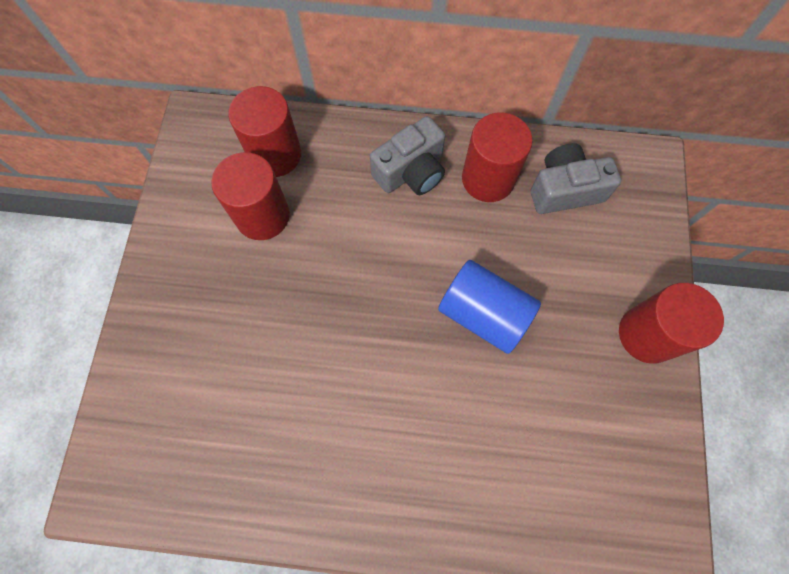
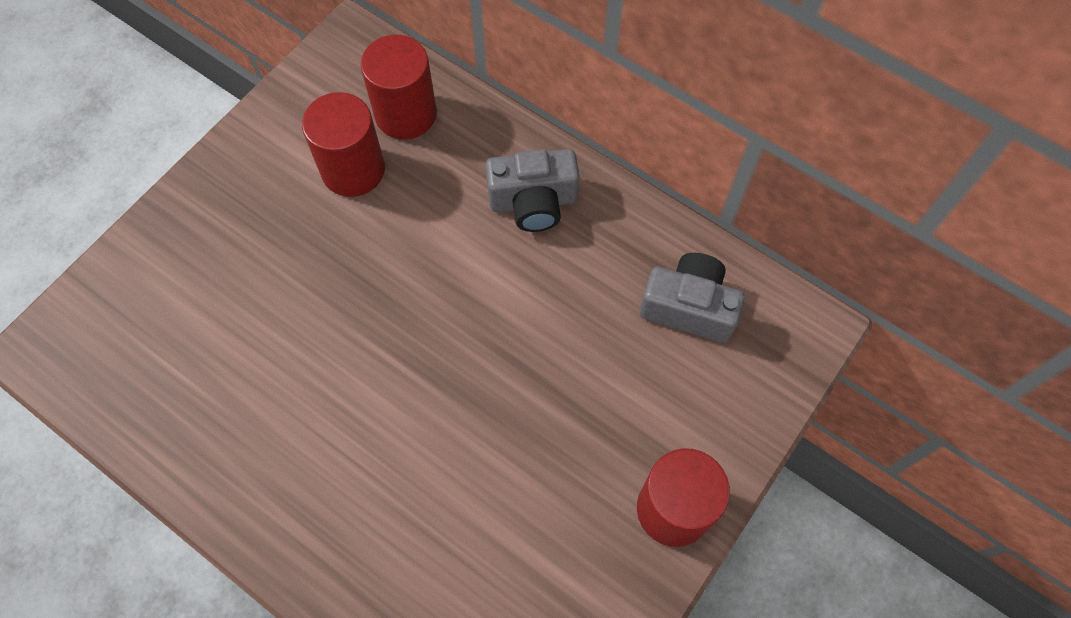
camera: 30 degrees right, 5 degrees down
blue cylinder [438,260,541,354] -> none
red cylinder [462,112,533,202] -> none

